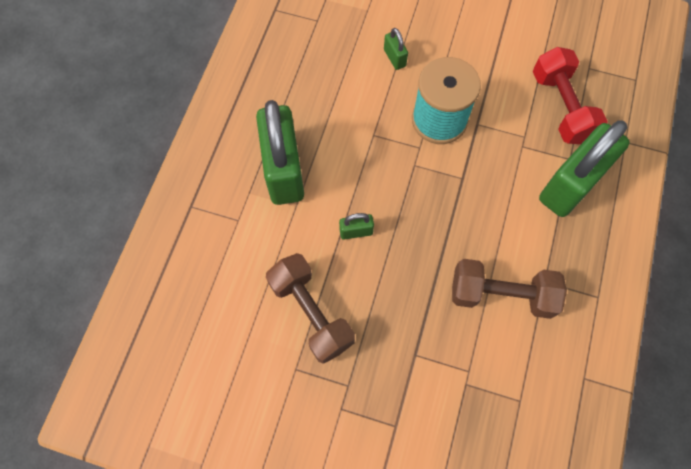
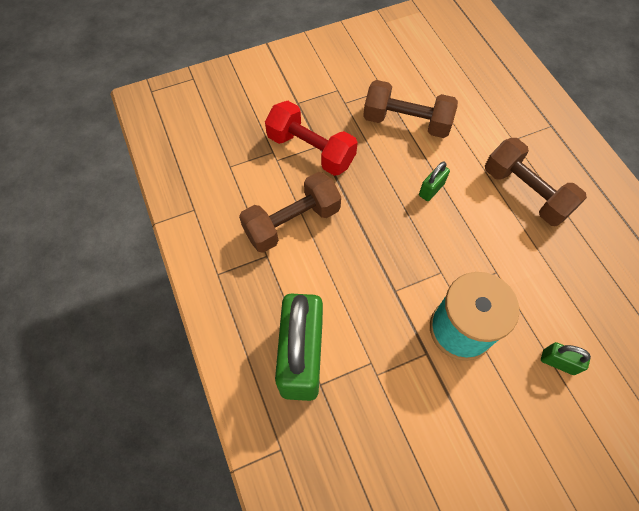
camera: 140 degrees right, 5 degrees down
green padlock [256,100,304,205] -> brown dumbbell [485,138,587,226]
red dumbbell [533,47,608,144] -> red dumbbell moved to [265,101,358,176]

